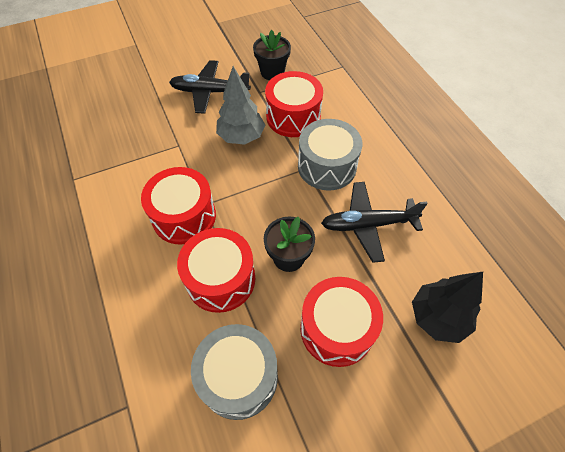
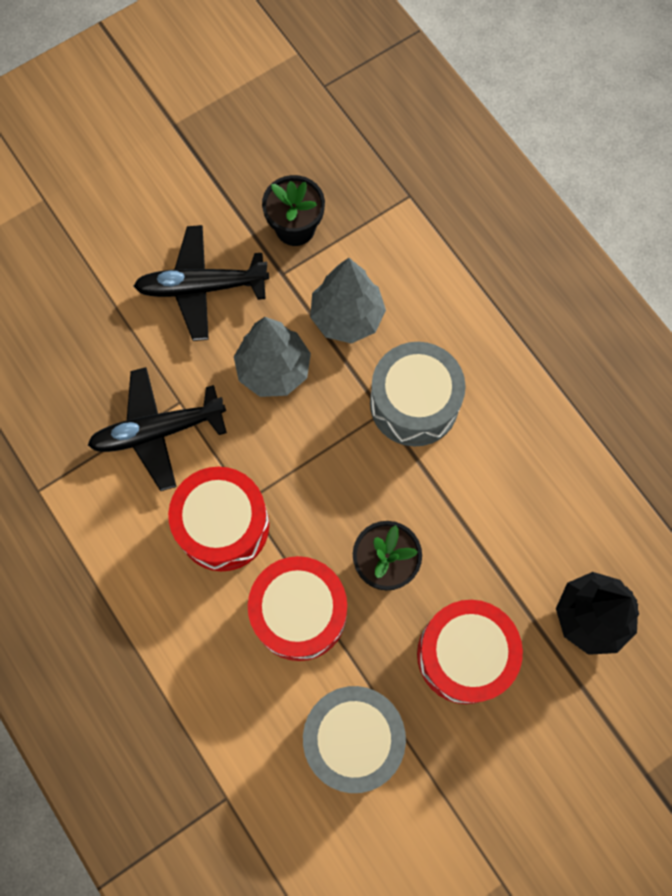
camera: 10 degrees left, 15 degrees up
red drum [265,71,323,137] -> grey tree [310,258,386,344]
black plane [321,182,428,263] -> black plane moved to [88,367,227,491]

